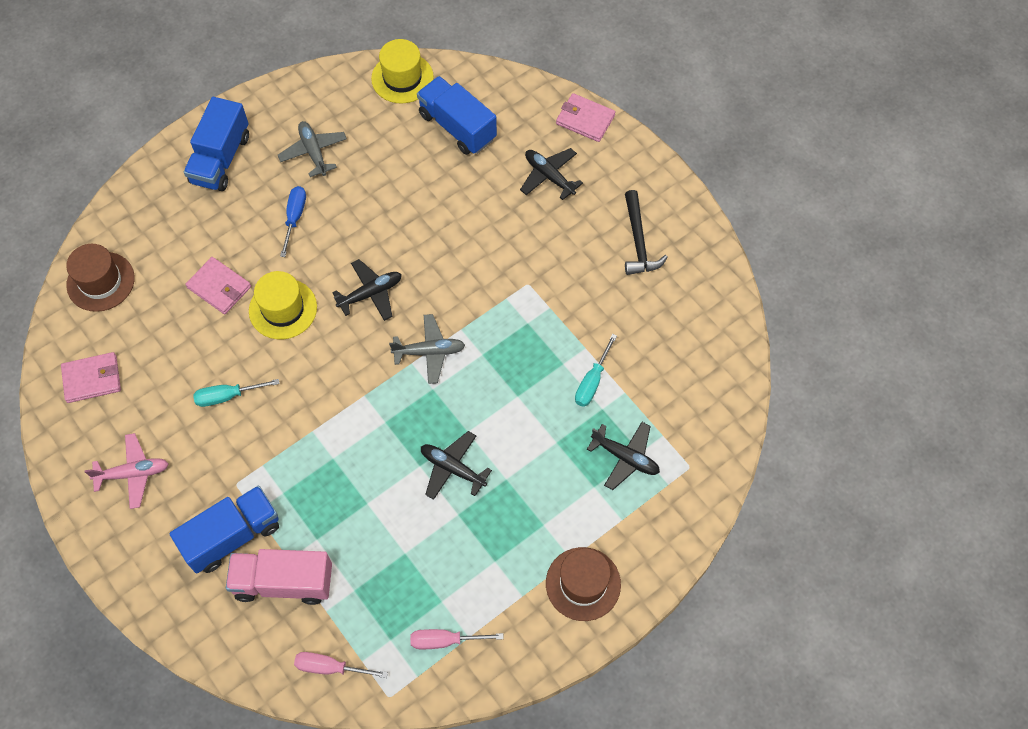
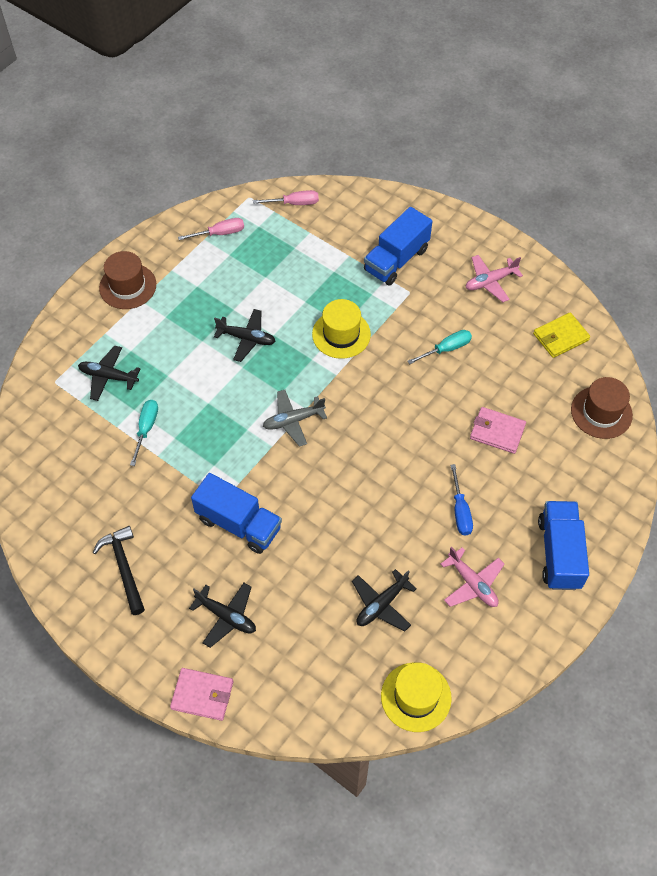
camera: 165 degrees right, 5 degrees down
pink wallet [61,352,121,403] -> yellow wallet [533,312,590,358]
pink truck [226,549,332,605] -> none
yellow hat [249,271,317,339] -> yellow hat moved to [312,299,371,359]
grey plane [278,121,347,177] -> pink plane [441,547,505,607]
black plane [332,259,402,321] -> black plane moved to [352,569,417,631]
blue truck [417,76,497,155] -> blue truck moved to [191,473,282,554]

